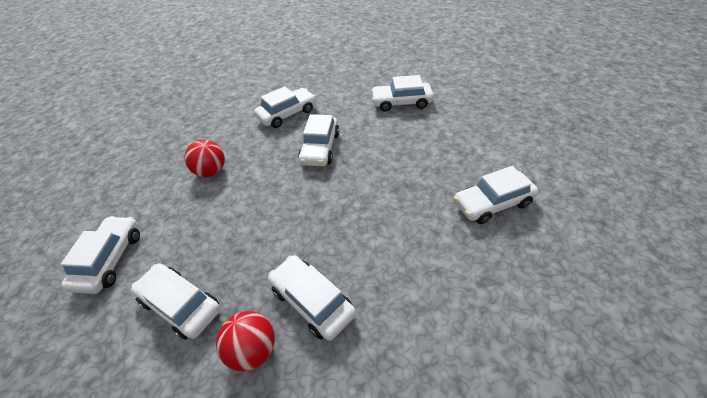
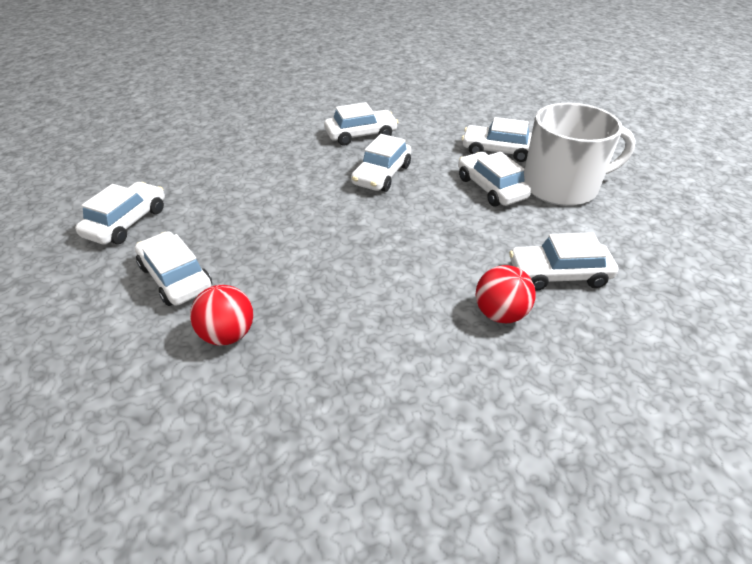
camera: 15 degrees right, 5 degrees down
red ball [184,140,225,177] -> red ball moved to [476,265,536,323]
white car [268,255,356,341] -> white car moved to [458,152,531,207]
none -> white mug [524,103,636,206]

